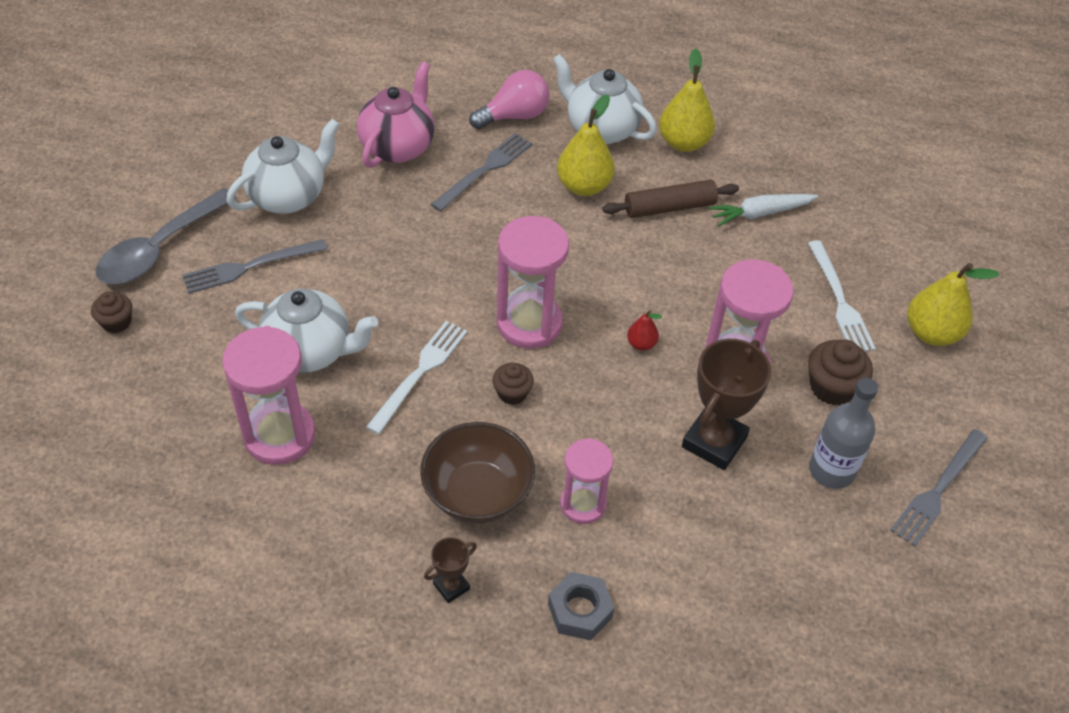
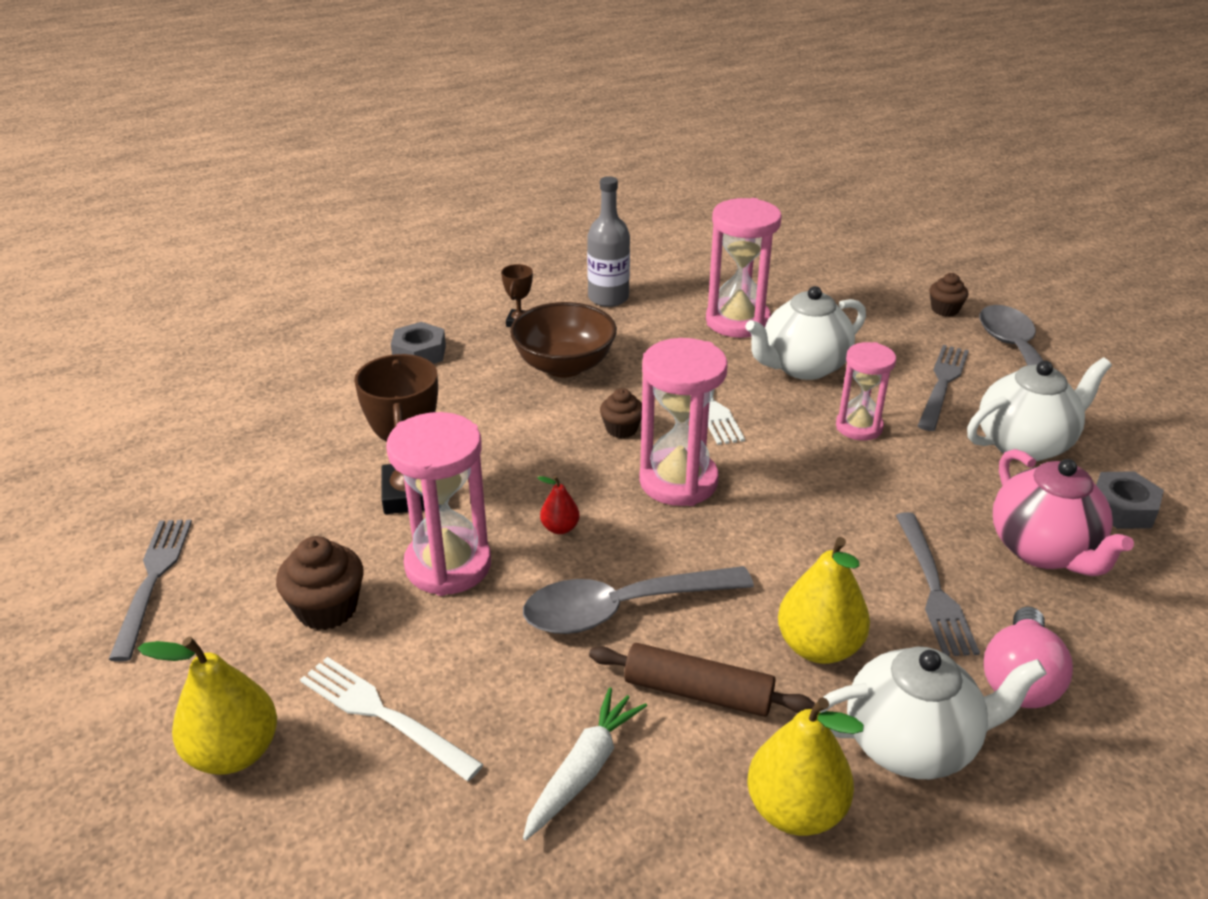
camera: 140 degrees right, 15 degrees down
white teapot [226,119,340,214] -> white teapot turned 120 degrees counterclockwise [967,357,1112,461]
pink hourglass [560,438,614,524] -> pink hourglass moved to [836,342,896,440]
brown rolling pin [602,180,739,218] -> brown rolling pin turned 75 degrees clockwise [589,643,815,717]
grey bottle [809,378,878,489] -> grey bottle moved to [587,176,630,307]
none -> grey spoon [523,566,754,634]
none -> grey nut [1096,471,1164,529]

